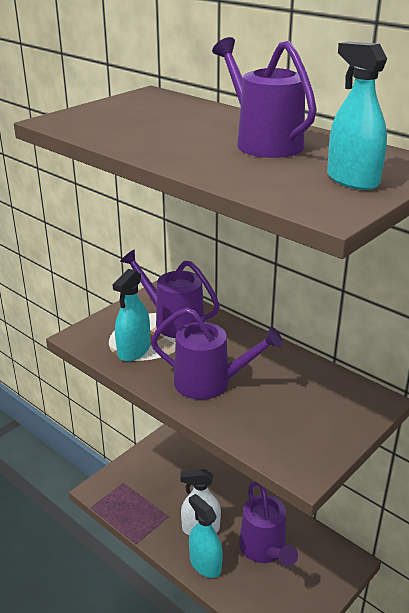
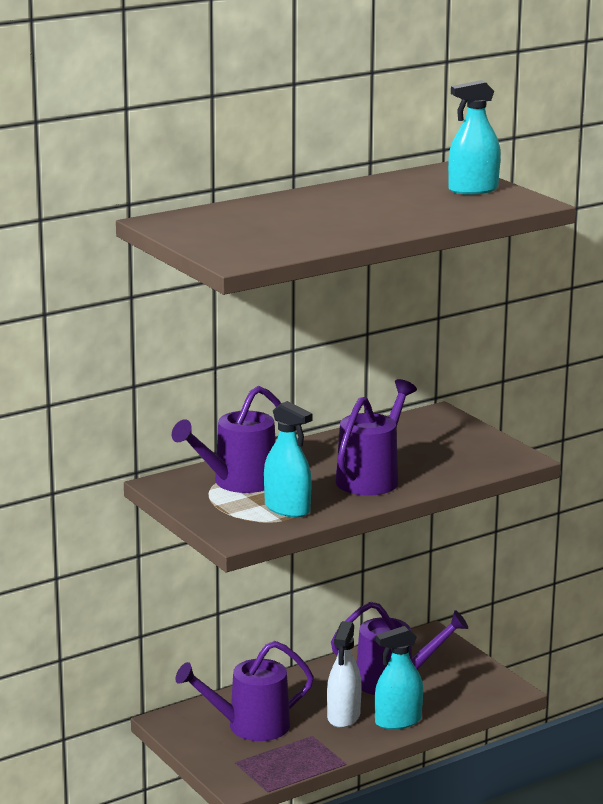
camera: 75 degrees left, 10 degrees down
purple watering can [212,37,317,158] -> purple watering can moved to [175,641,314,741]

